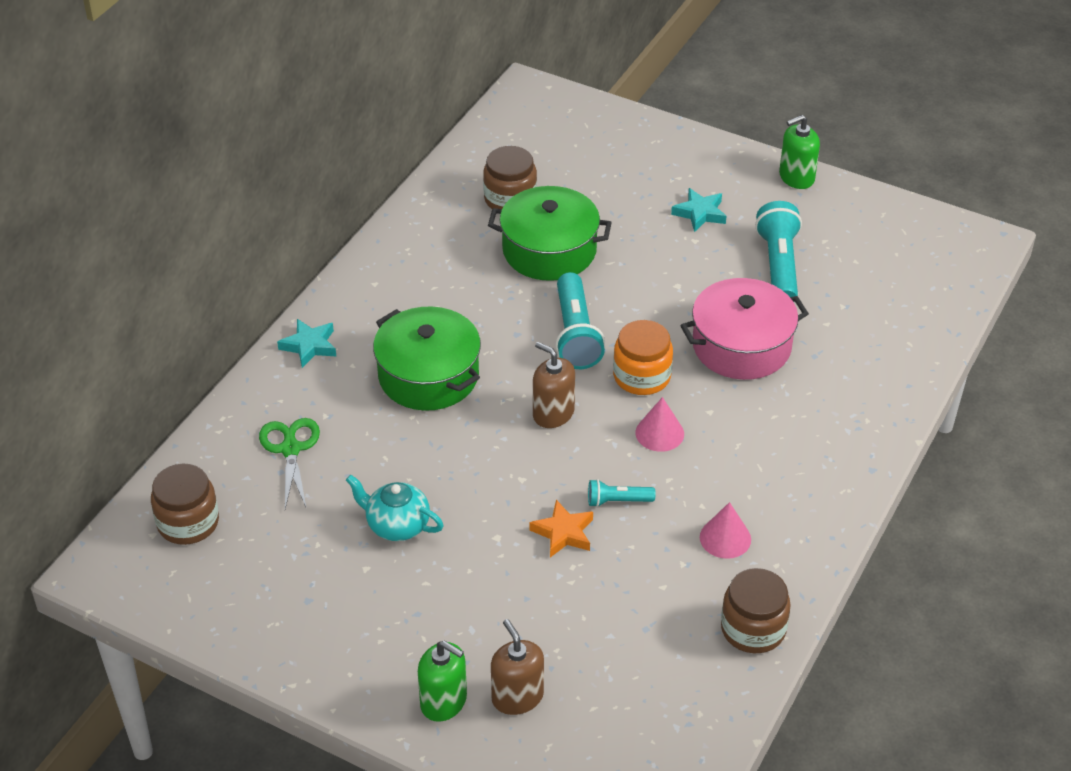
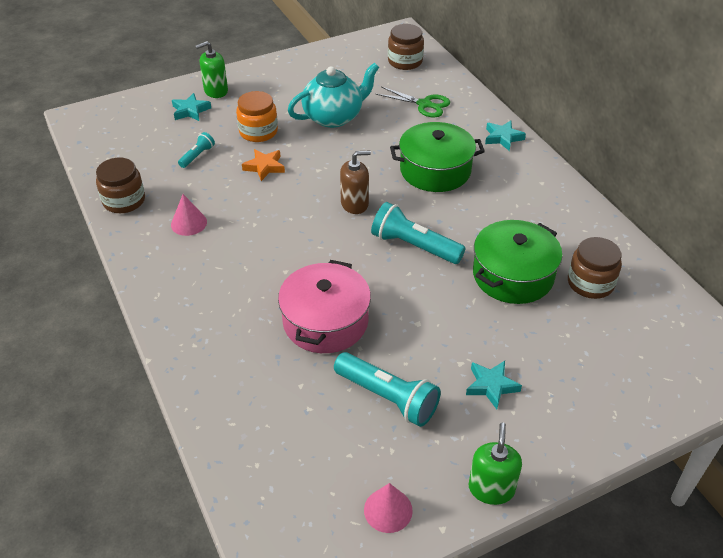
camera: 125 degrees right, 0 degrees up
turquoise teapot [346,475,444,541] -> turquoise teapot [288,63,379,128], size x1.54
brown soap dispenser [491,619,544,715] -> turquoise star [172,93,211,121]
turquoise flashlight [588,479,656,507] -> turquoise flashlight moved to [178,132,215,168]
orange jar [613,320,673,395] -> orange jar moved to [236,91,278,142]
pink cone [635,397,684,452] -> pink cone moved to [364,483,413,533]

